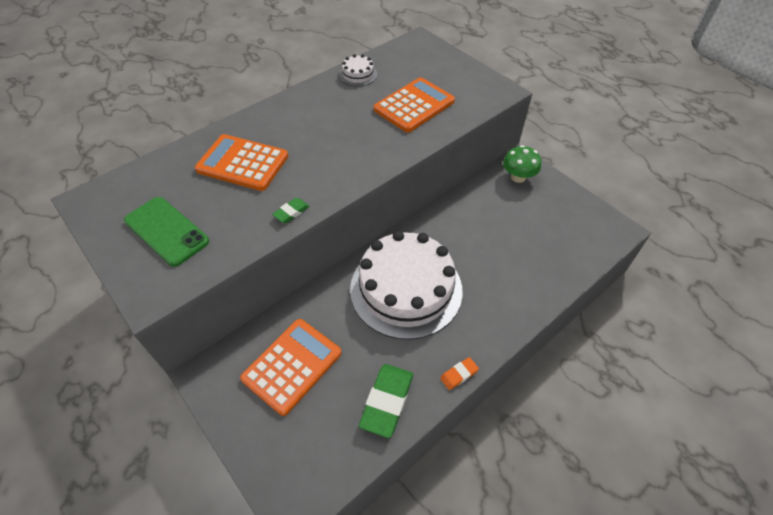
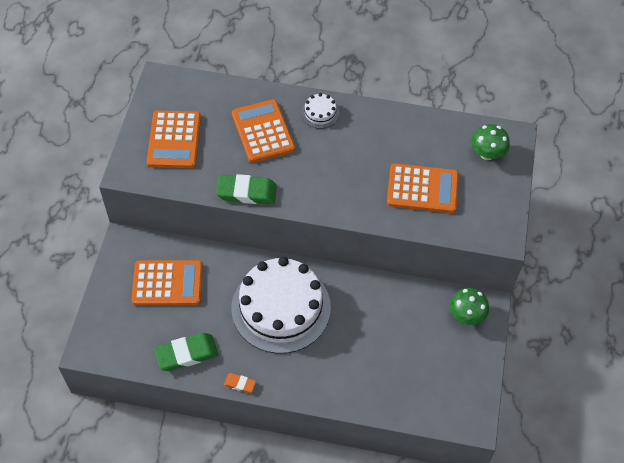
camera: 50 degrees right, 5 degrees up
green phone [124,197,209,267] -> orange calculator [147,111,201,168]
green eraser [272,198,310,223] -> green eraser [216,174,277,204], size x1.96
white cake [339,54,377,87] -> white cake moved to [301,93,339,129]
none -> green mushroom [471,124,510,160]

